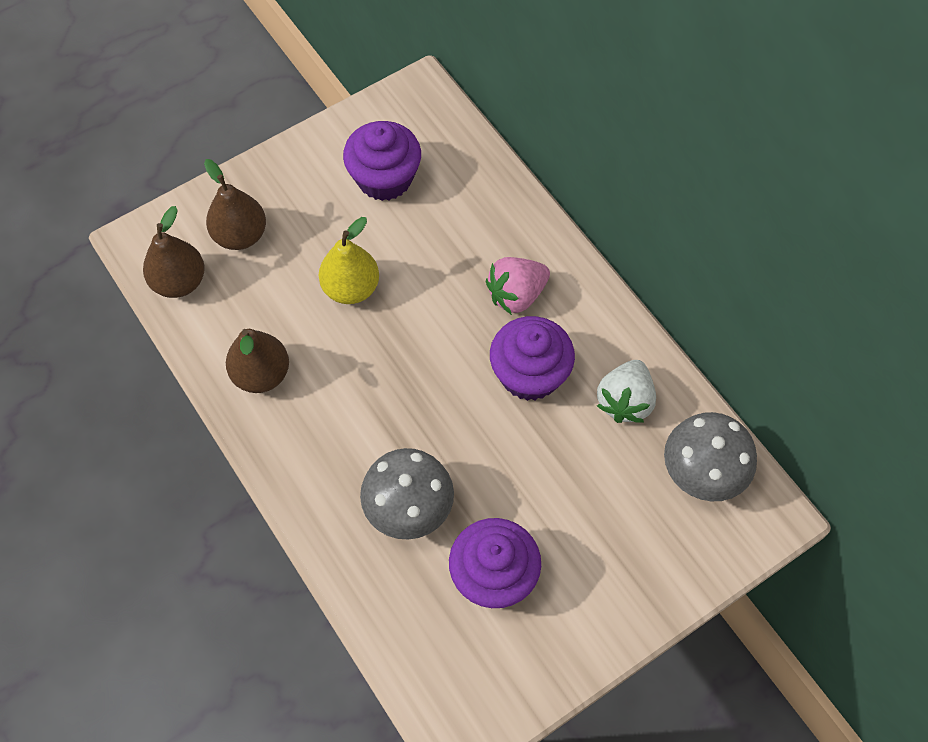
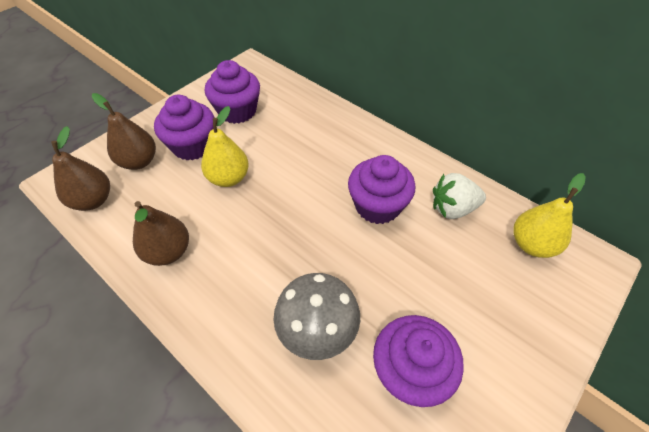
camera: 15 degrees left, 10 degrees down
pink strawberry [486,257,550,315] -> none
white strawberry [597,360,656,423] -> white strawberry turned 75 degrees clockwise [433,173,486,219]
grey mushroom [664,412,757,501] -> yellow pear [513,173,586,258]
none -> purple cupcake [154,95,215,160]

